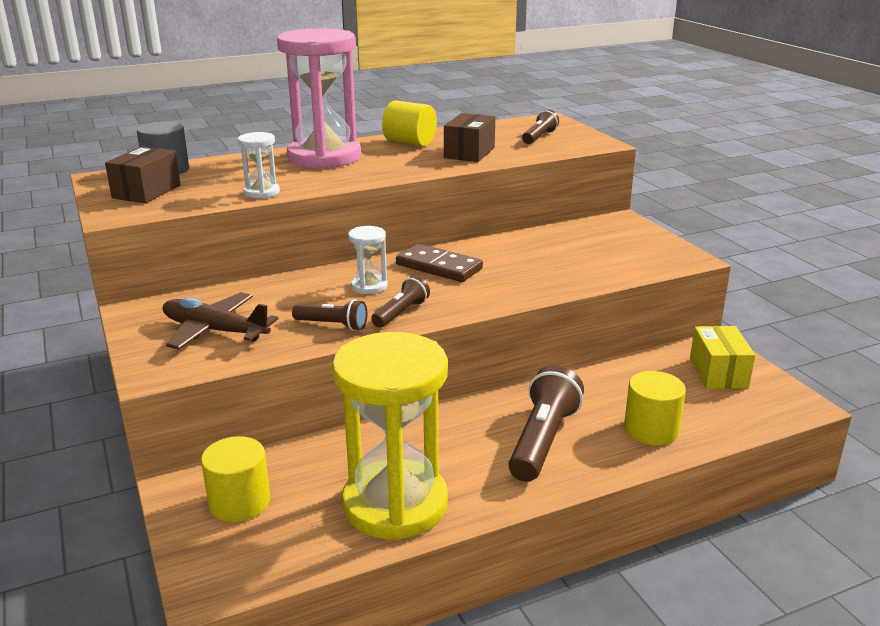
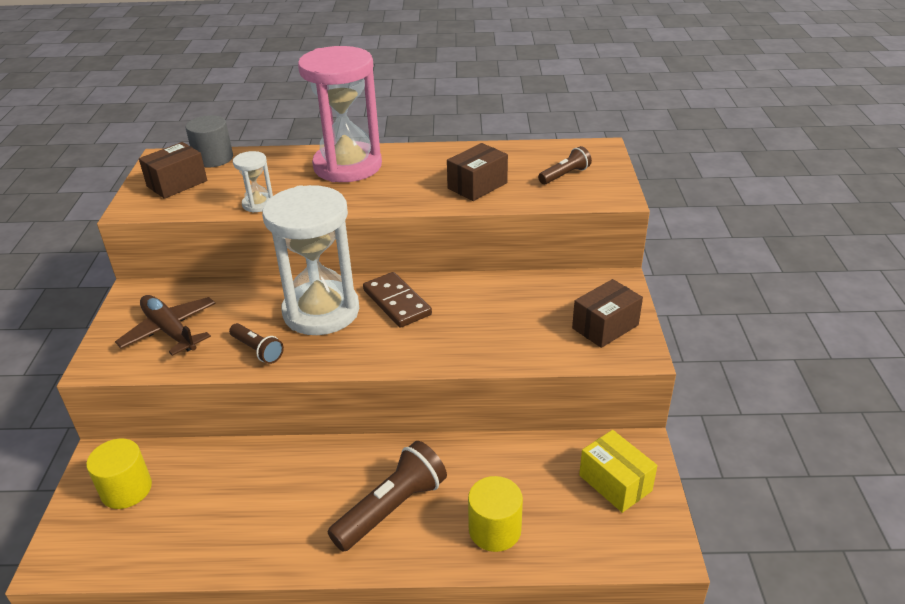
camera: 25 degrees right, 10 degrees up
yellow hourglass [332,332,448,540] -> none
white hourglass [348,226,387,294] -> white hourglass [262,185,359,335], size x2.31
brown flashlight [371,275,430,328] -> none
yellow cylinder [382,100,437,147] -> none
yellow box [690,326,755,389] -> yellow box turned 60 degrees counterclockwise [579,430,657,513]
none -> brown box [572,279,643,348]

